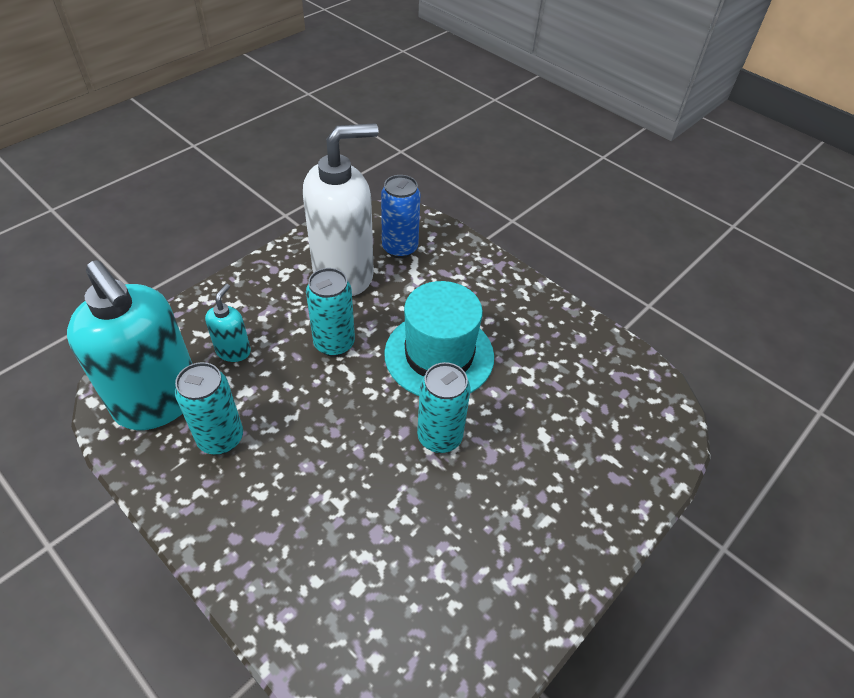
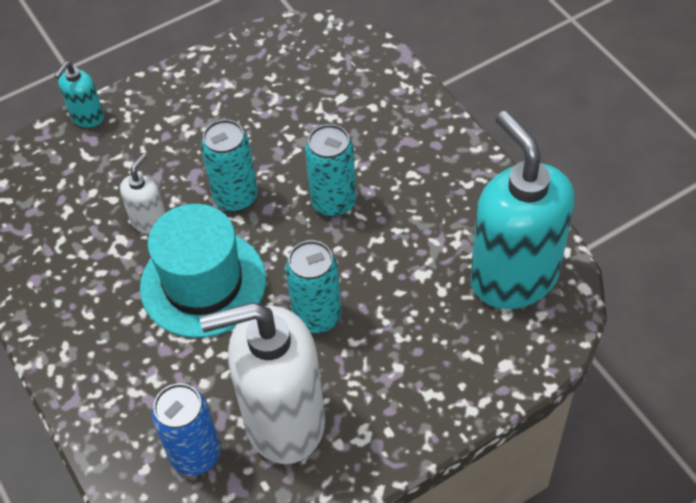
camera: 160 degrees left, 5 degrees up
turquoise can [175,362,243,455] -> turquoise can moved to [305,124,356,217]
turquoise soap dispenser [205,284,251,362] -> turquoise soap dispenser moved to [54,61,104,128]
none -> white soap dispenser [120,153,165,234]

